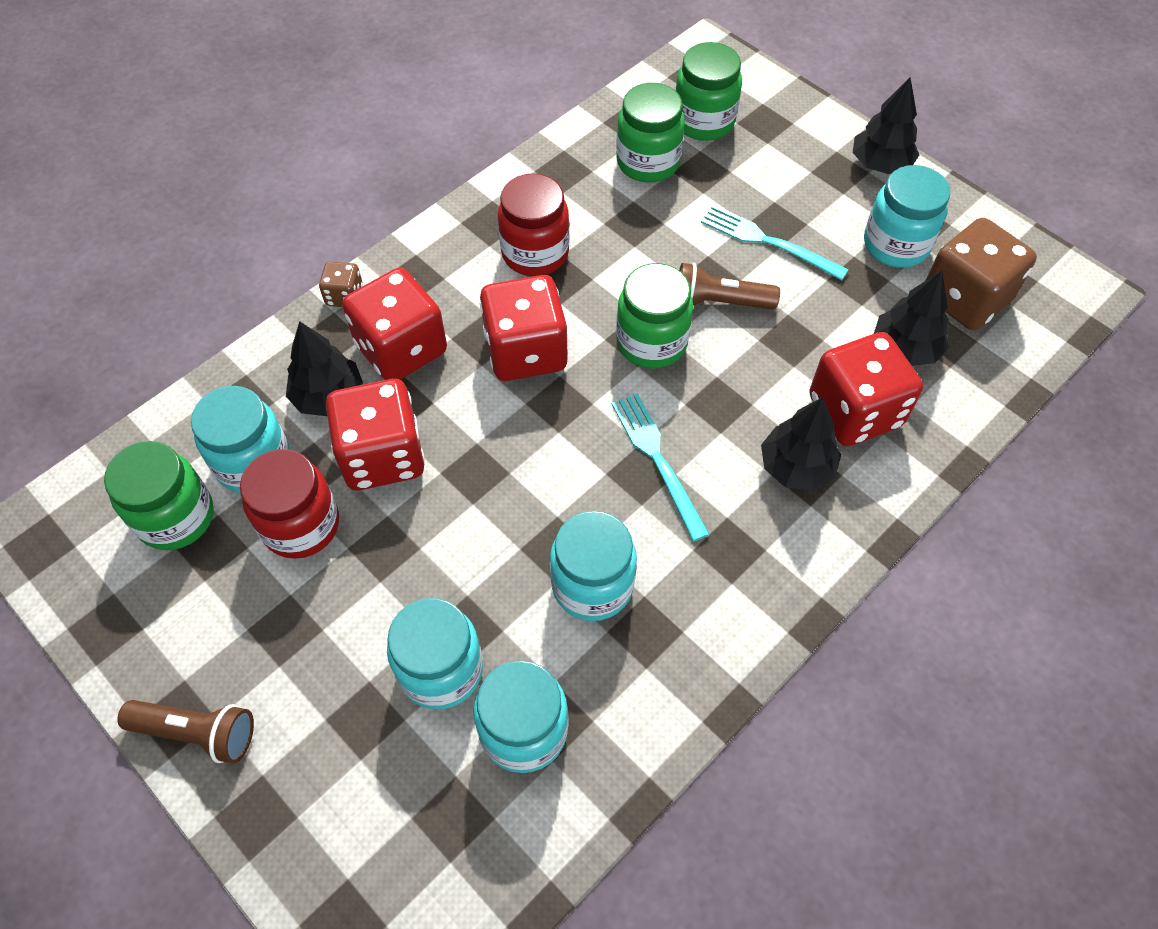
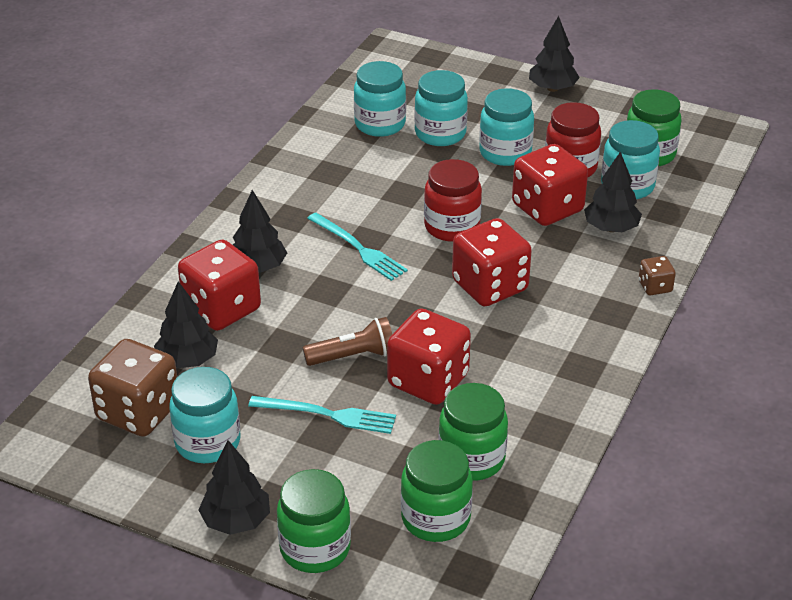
camera: 160 degrees right, 20 degrees down
brown flashlight [117,700,254,764] -> black tree [529,16,580,92]
red dice [342,268,447,380] -> red dice moved to [387,308,471,405]
red jar [498,173,569,276] -> red jar moved to [424,159,482,242]
turquoise jar [550,511,637,621] -> turquoise jar moved to [479,88,534,166]
green jar [616,263,693,368] -> green jar moved to [277,469,351,573]

